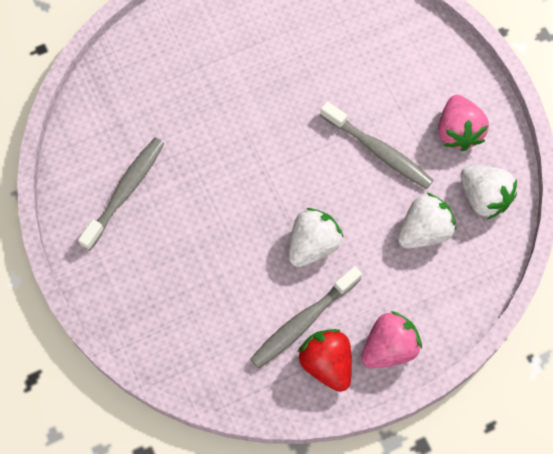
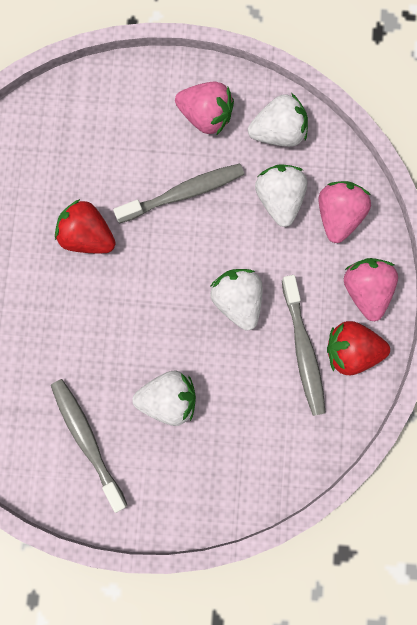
camera: 60 degrees left, 10 degrees up
none -> red strawberry [55,199,116,253]
none -> white strawberry [132,371,196,426]
none -> pink strawberry [319,181,371,243]

